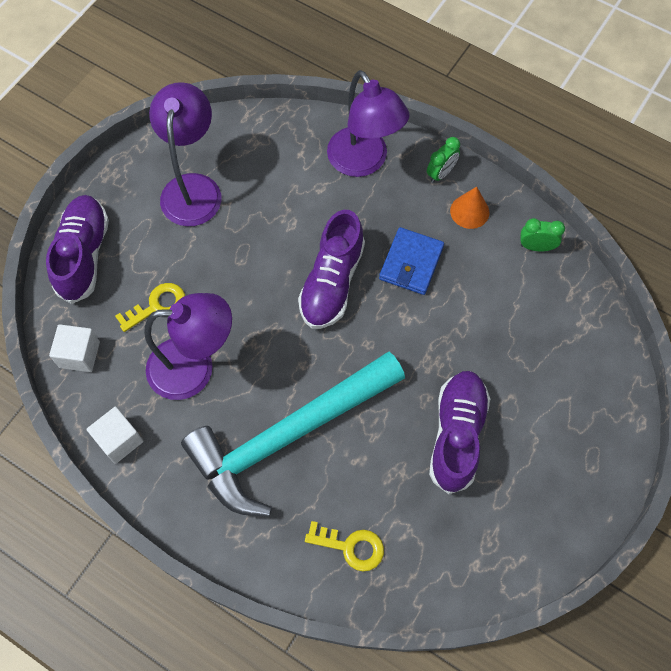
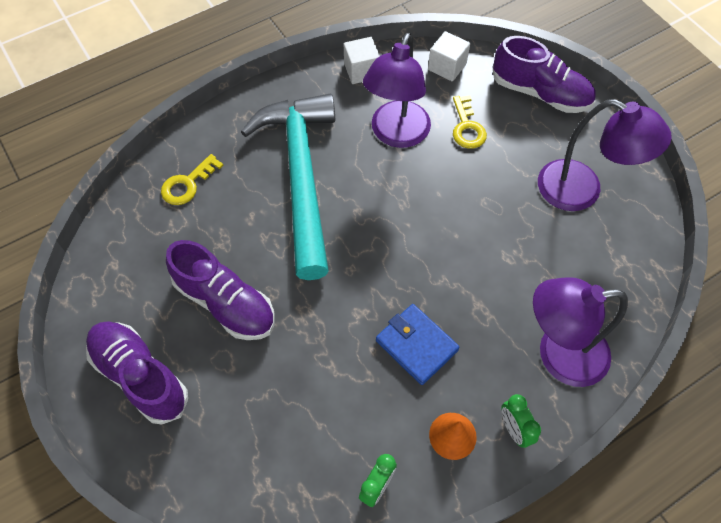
camera: 115 degrees right, 5 degrees down
purple shoe [298,210,365,329] -> purple shoe moved to [86,321,188,425]

